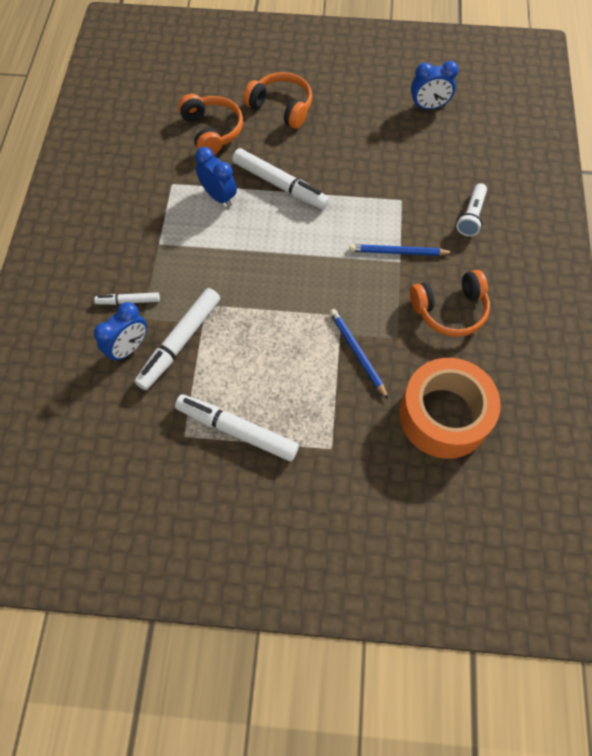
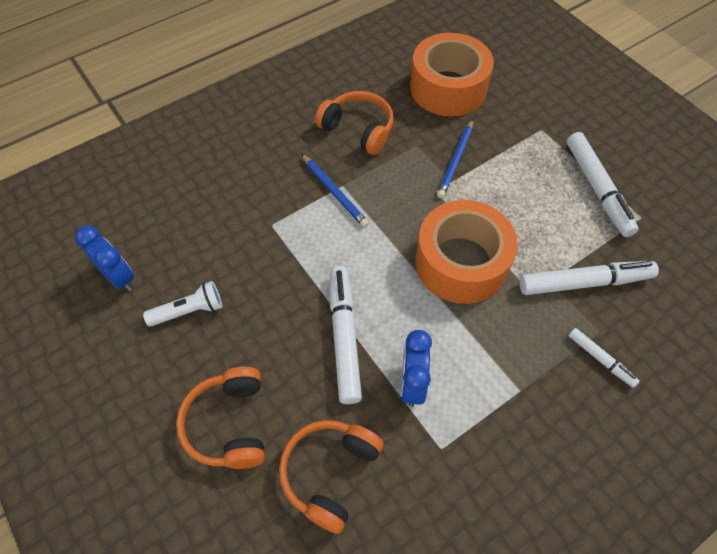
camera: 130 degrees left, 5 degrees down
blue clock [94,302,147,362] -> none
white flashlight [456,183,487,236] -> white flashlight moved to [143,281,222,327]
none -> orange tape [415,200,518,304]

